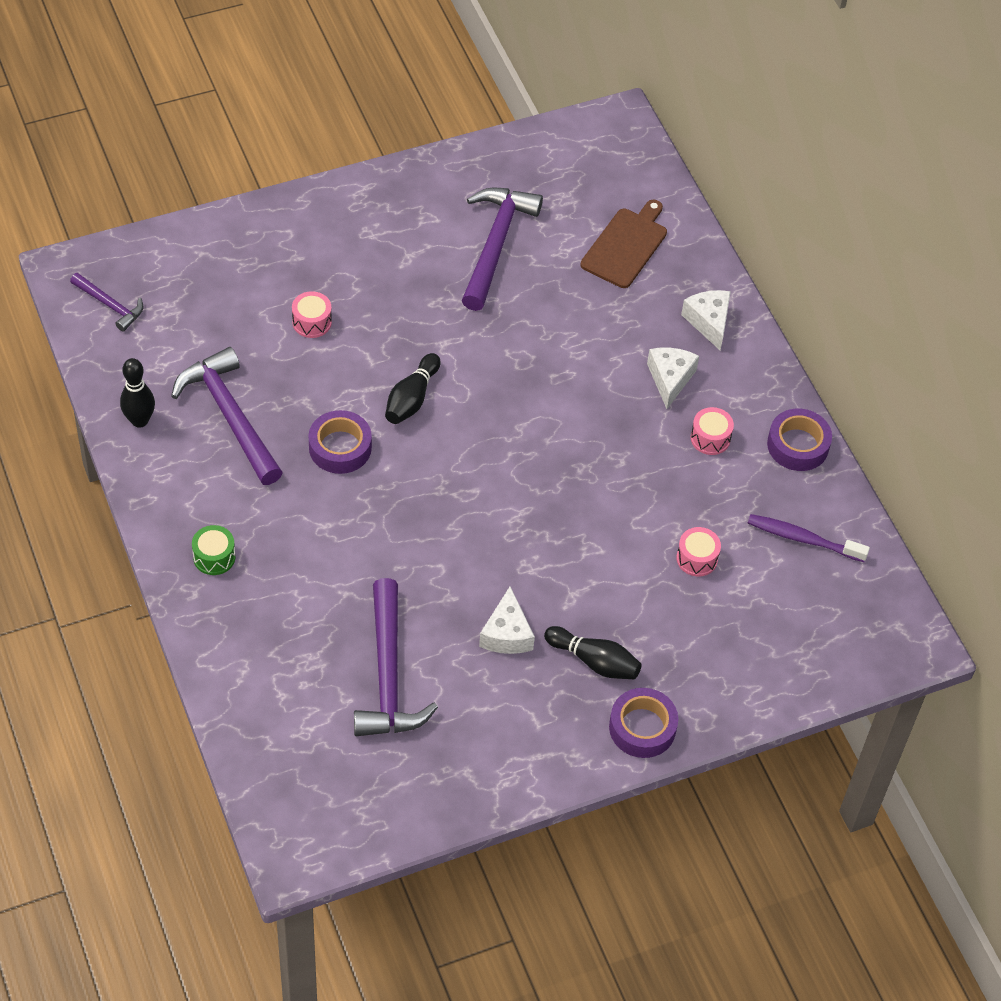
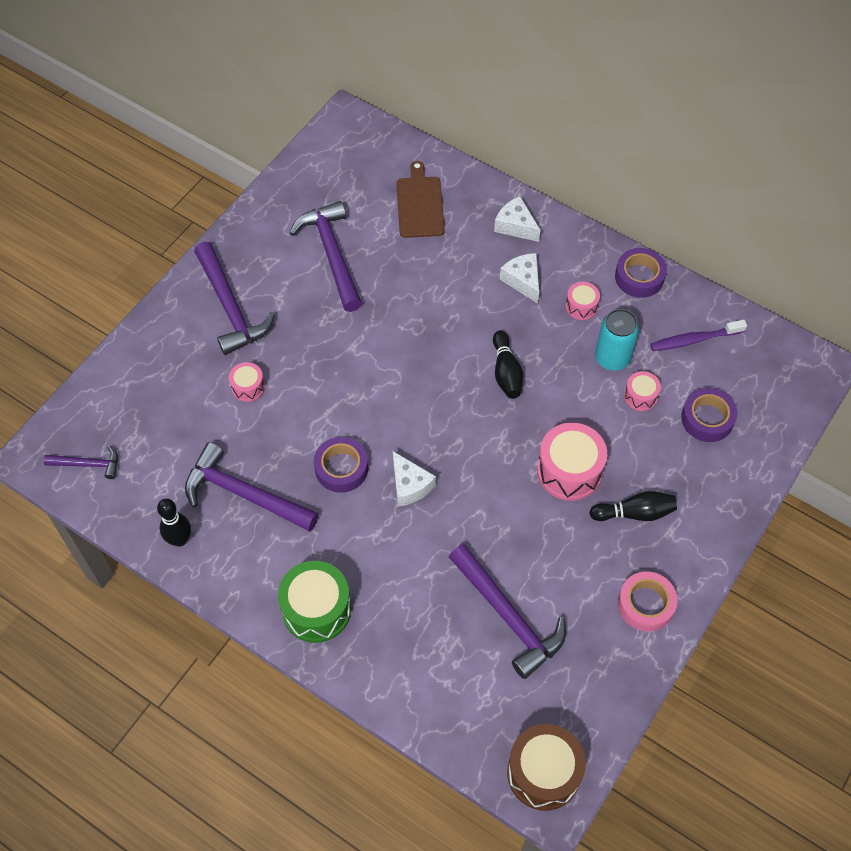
camera: 30 degrees left, 5 degrees up
green drum [192,525,235,575] -> green drum [278,561,351,643], size x1.89
black bowling pin [385,353,440,424] -> black bowling pin moved to [493,331,524,399]
white cheese [479,586,535,654] -> white cheese moved to [393,451,436,507]
purple tape [609,688,678,758] -> purple tape moved to [681,388,737,442]
none -> purple hammer [194,242,275,355]
none -> brown drum [507,724,586,811]
none -> pink drum [537,423,607,501]
none -> turquoise can [595,309,639,371]
none -> pink tape [618,571,677,632]

